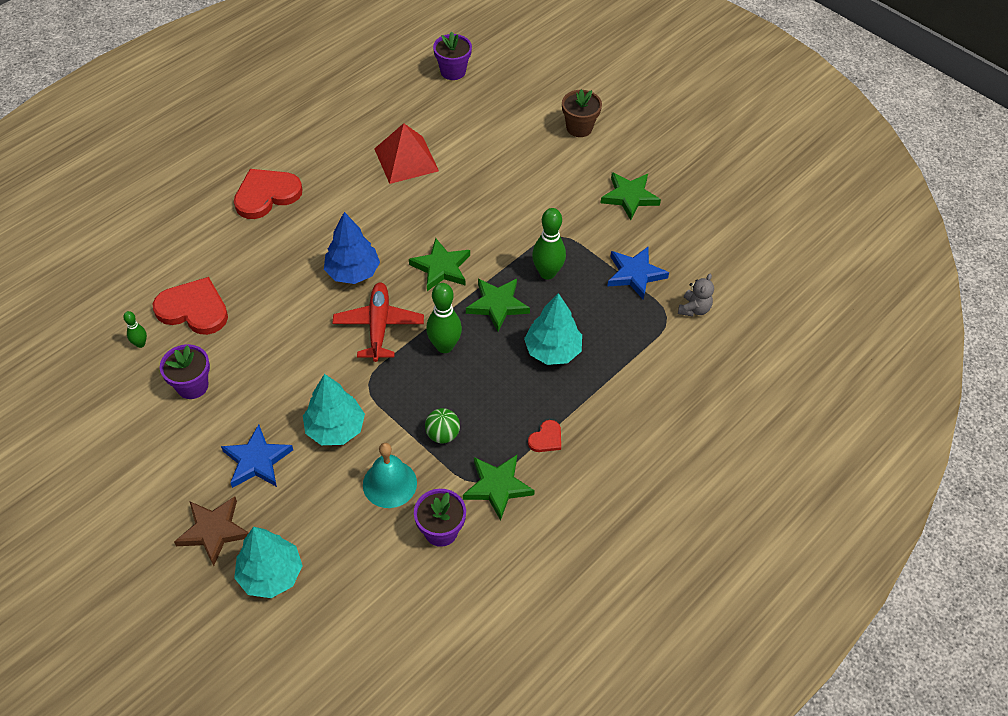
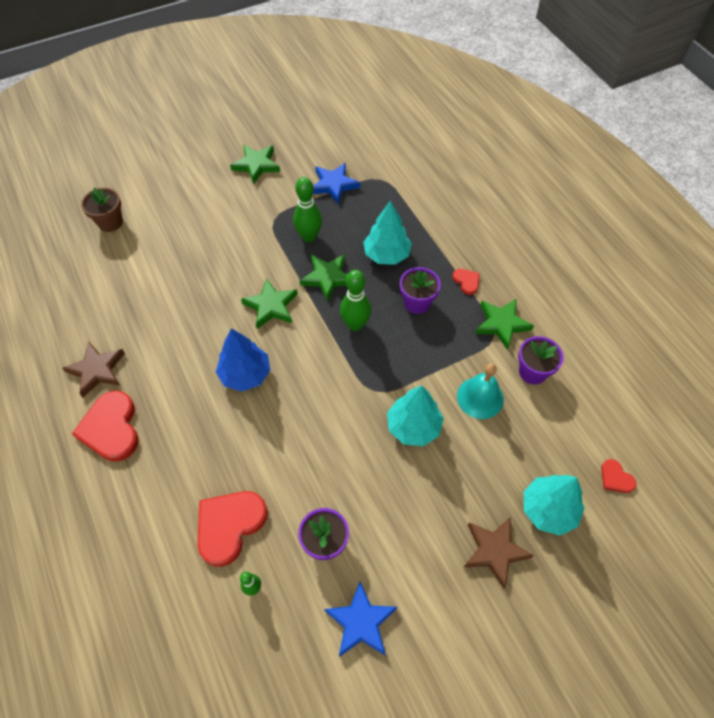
camera: 70 degrees left, 5 degrees up
blue star [221,424,293,488] -> blue star moved to [324,582,397,657]
red plane [332,282,424,362] -> none
red pyramid [374,123,439,184] -> none
green ball [425,408,460,444] -> none
purple flower pot [433,31,472,80] -> purple flower pot moved to [400,267,441,314]
brown flower pot [562,89,602,137] -> brown flower pot moved to [81,187,123,232]
grey teddy bear [678,274,714,317] -> none
none -> brown star [62,341,125,397]
none -> red heart [601,459,636,493]

